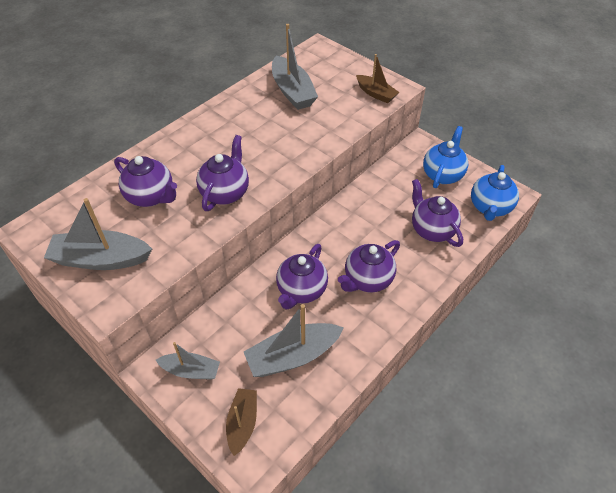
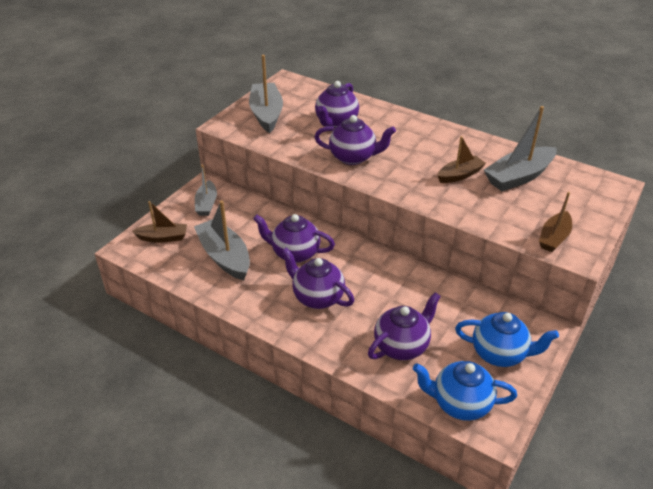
camera: 80 degrees right, 10 degrees down
none -> brown boat [437,136,486,183]

